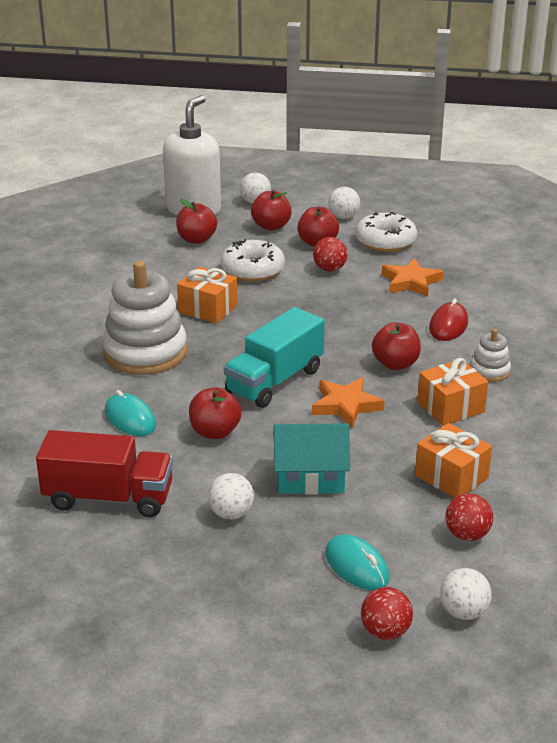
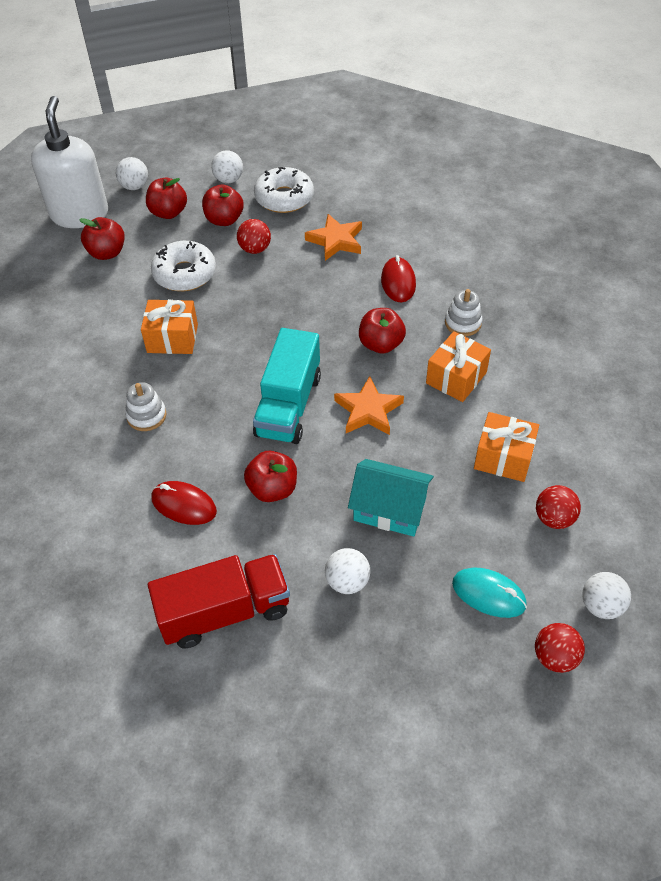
camera: 25 degrees left, 20 degrees up
white stacking toy [102,261,187,375] -> white stacking toy [125,382,166,431], size x0.46
turquoise mouse [105,390,156,436] -> red mouse [151,481,217,525]
turquoise house [273,423,350,495] -> turquoise house turned 45 degrees clockwise [348,459,434,537]

